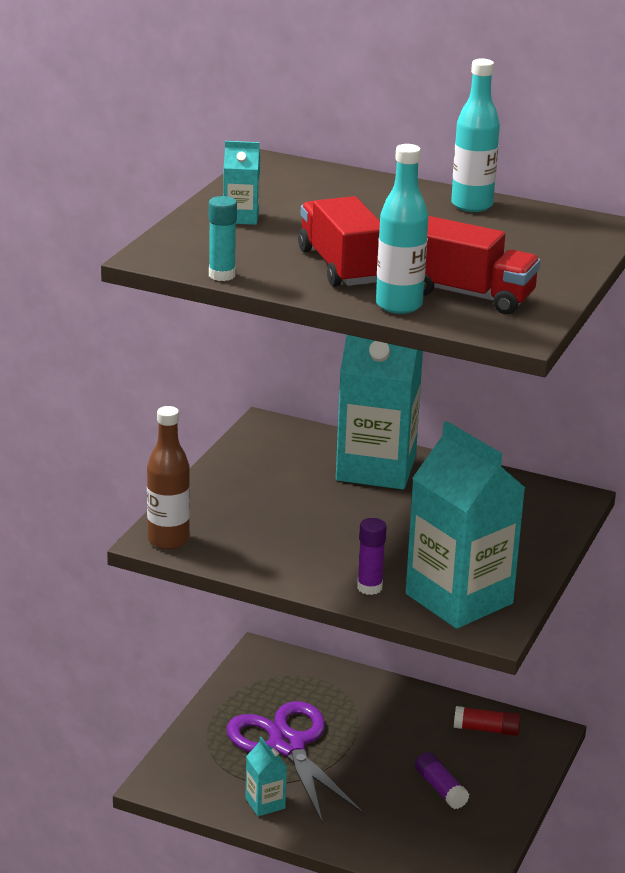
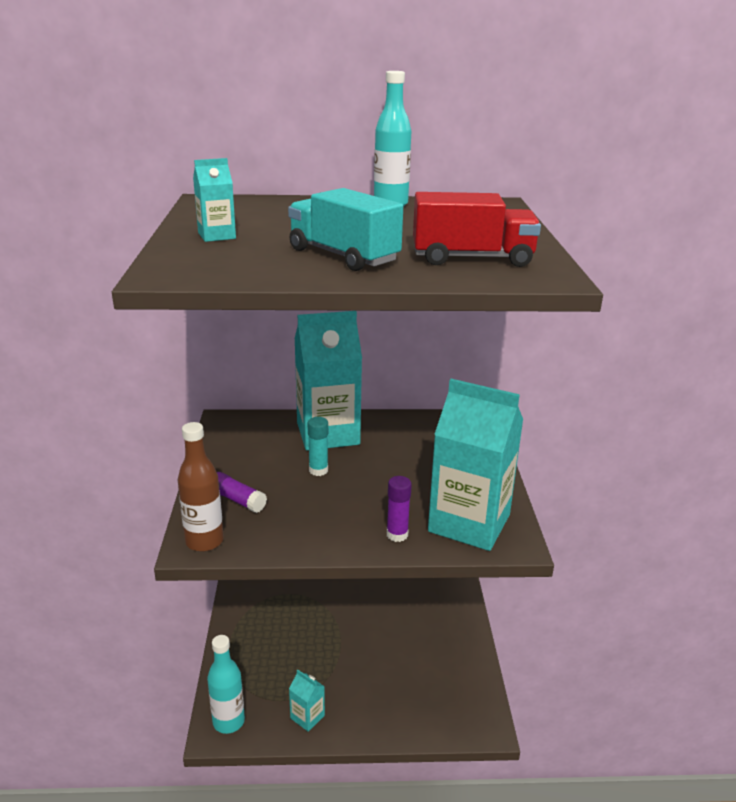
camera: 25 degrees left, 0 degrees up
turquoise glue stick [209,196,237,281] -> turquoise glue stick moved to [308,417,328,476]
purple scissors [227,701,364,824] -> none
red truck [298,196,380,287] -> turquoise truck [288,188,403,271]
turquoise bottle [376,144,428,314] -> turquoise bottle moved to [207,635,245,734]
purple glue stick [415,752,469,809] -> purple glue stick moved to [217,472,267,513]
red glue stick [454,706,521,736] -> none

